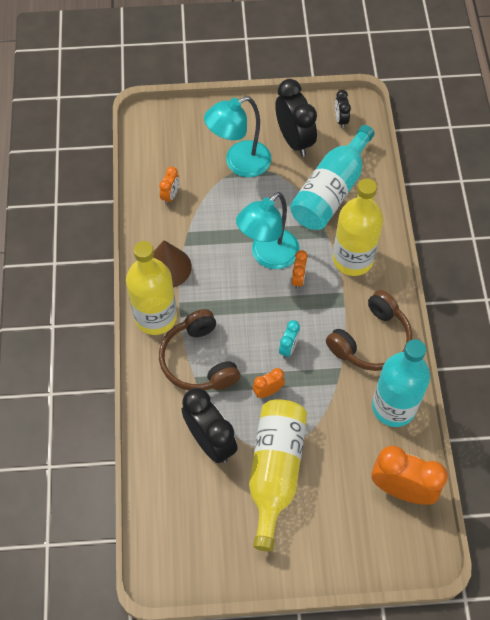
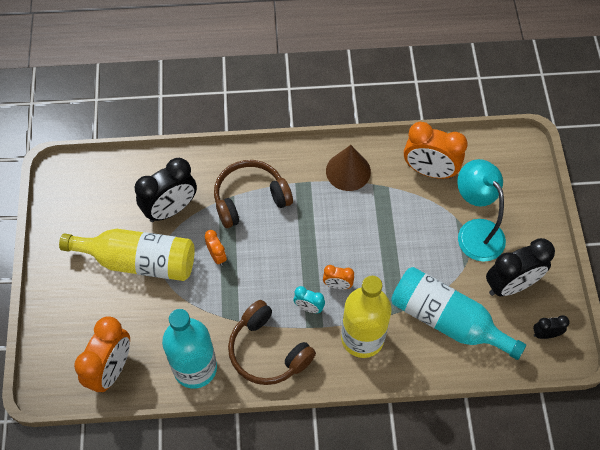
camera: 90 degrees right, 0 degrees up
yellow bottle [126,241,177,335] -> none
orange clock [159,167,179,205] -> orange clock [404,122,468,179], size x2.03
turquoise lamp [236,192,300,269] -> none
turquoise clock [279,320,300,359] -> turquoise clock moved to [293,286,325,313]

